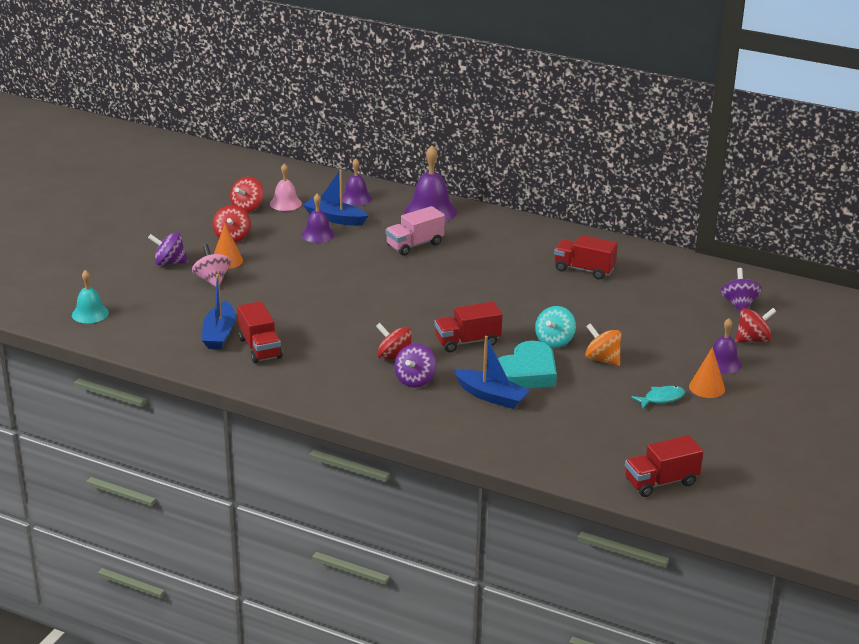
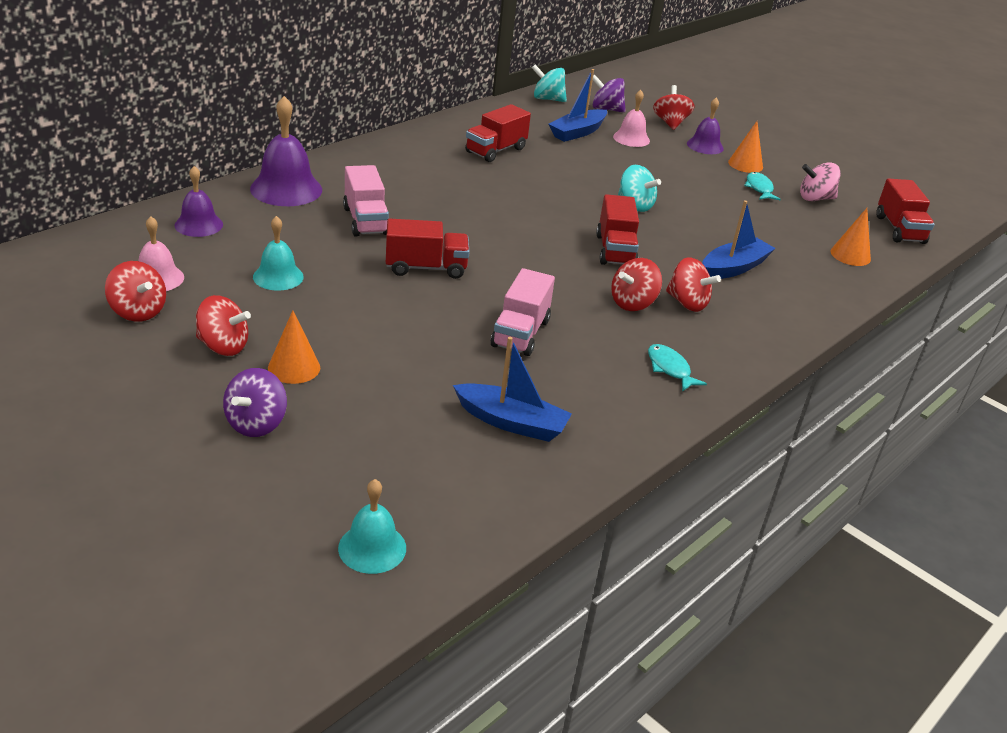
camera: 75 degrees left, 5 degrees up
pink spinning top [192,244,231,287] -> pink spinning top moved to [800,162,841,201]
red truck [237,301,283,363] -> red truck moved to [386,218,470,279]
purple bell [301,194,335,243] -> turquoise bell [253,216,304,290]
blue boat [303,169,368,226] -> blue boat moved to [549,69,607,142]
purple spinning top [394,343,437,387] -> red spinning top [666,257,721,312]
turquoise heart [498,341,557,388] -> none
orange spinning top [585,323,621,366] -> none
none -> pink truck [491,268,555,356]
none -> turquoise spinning top [532,65,567,102]
none -> pink bell [613,90,650,147]
none -> turquoise fish [648,344,707,392]
none -> orange cone [830,208,871,266]

